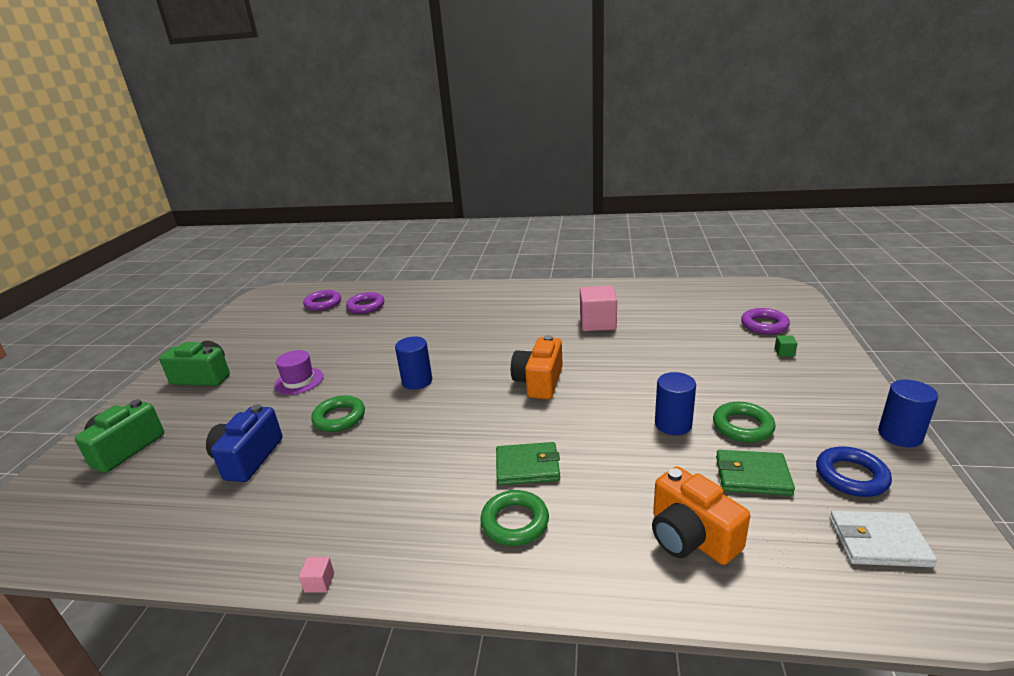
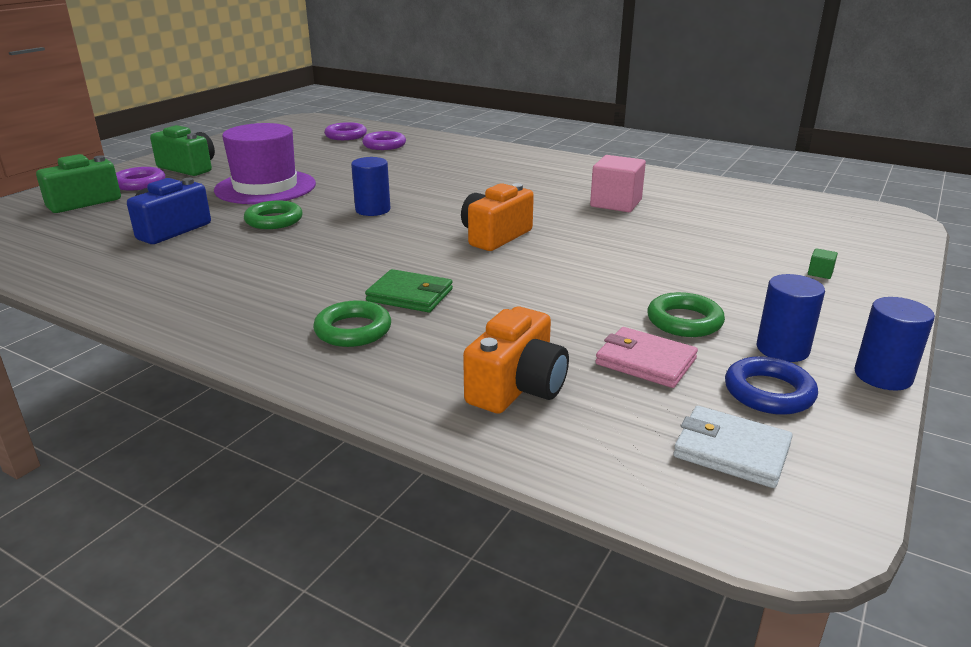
camera: 20 degrees right, 0 degrees up
purple hat [274,350,323,395] -> purple hat [214,123,316,204], size x1.91
pink cube [299,557,334,593] -> none
orange camera [652,466,750,565] -> orange camera turned 135 degrees counterclockwise [463,307,569,414]
blue cylinder [655,372,696,435] -> blue cylinder moved to [757,274,825,362]
green wallet [716,450,795,496] -> pink wallet [595,327,698,388]
purple ring [741,308,790,334] -> purple ring moved to [116,167,165,191]

